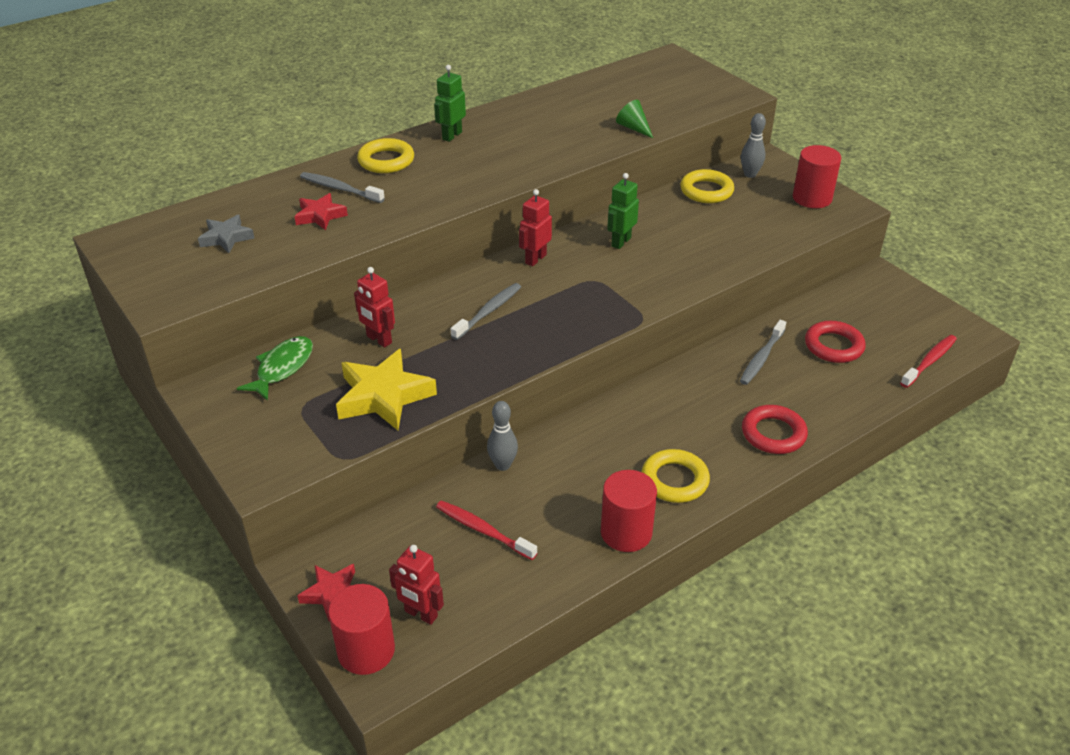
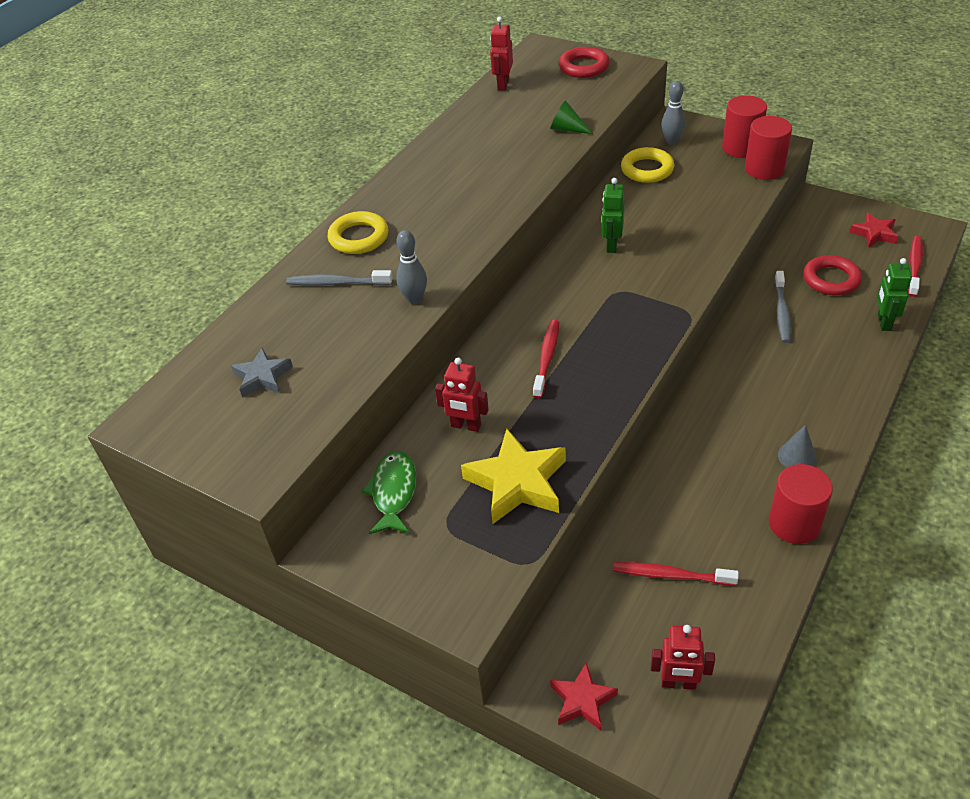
camera: 20 degrees left, 5 degrees up
red star [294,193,348,230] -> red star moved to [850,213,899,247]
red cylinder [328,584,395,675] -> red cylinder moved to [745,116,792,180]
green robot [434,65,466,142] -> green robot moved to [877,258,912,331]
grey toothbrush [451,283,521,340] -> red toothbrush [533,320,559,399]
grey bowling pin [487,401,518,471] -> grey bowling pin moved to [396,230,427,304]
red robot [519,189,552,266] -> red robot moved to [490,16,513,91]
yellow ring [642,449,710,503] -> grey cone [778,425,817,468]
red ring [742,405,808,454] -> red ring moved to [559,47,609,78]

